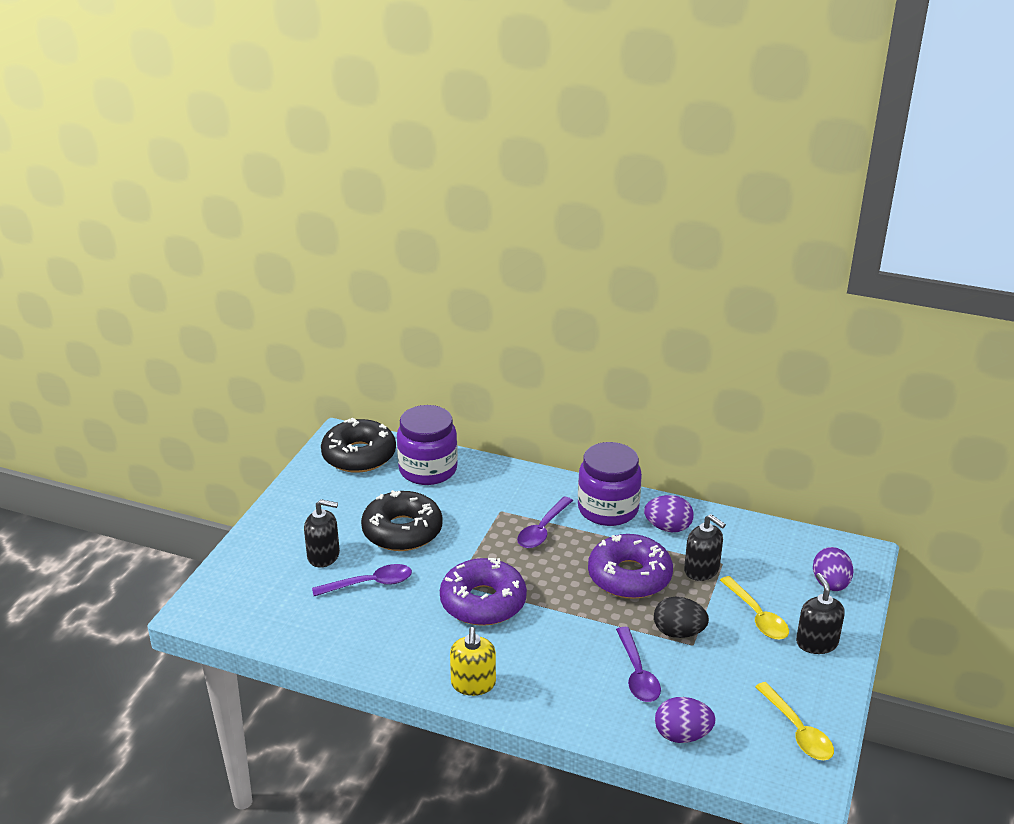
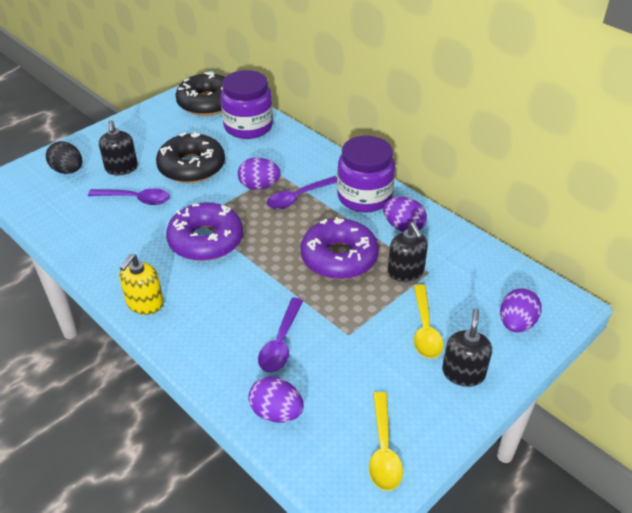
camera: 25 degrees right, 10 degrees up
black soap dispenser [304,499,340,567] -> black soap dispenser turned 45 degrees clockwise [99,120,138,175]
black egg [654,597,709,638] -> black egg moved to [46,141,82,174]
none -> purple egg [238,157,281,190]

